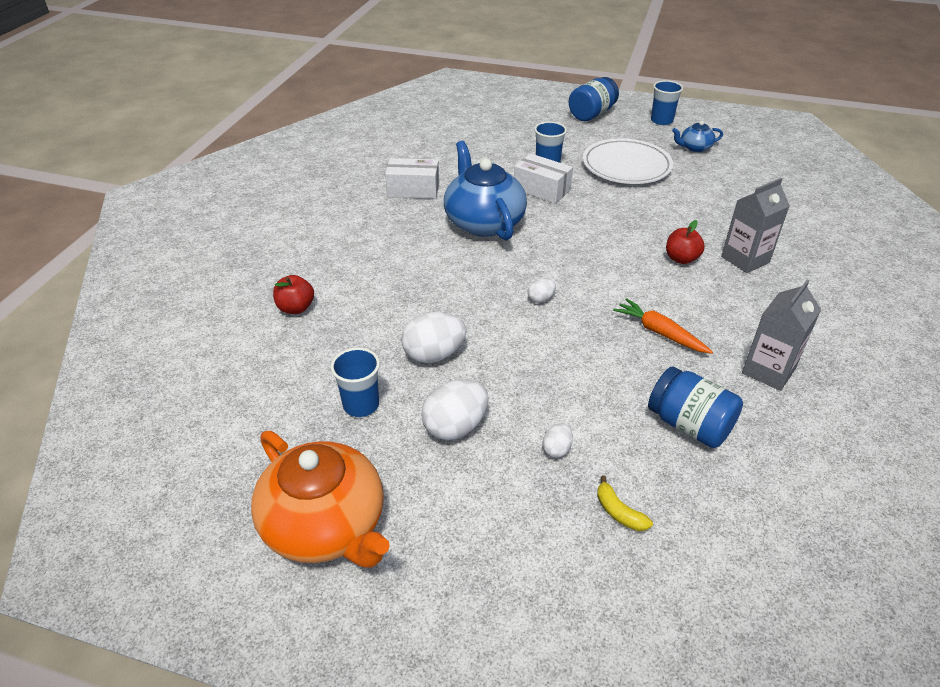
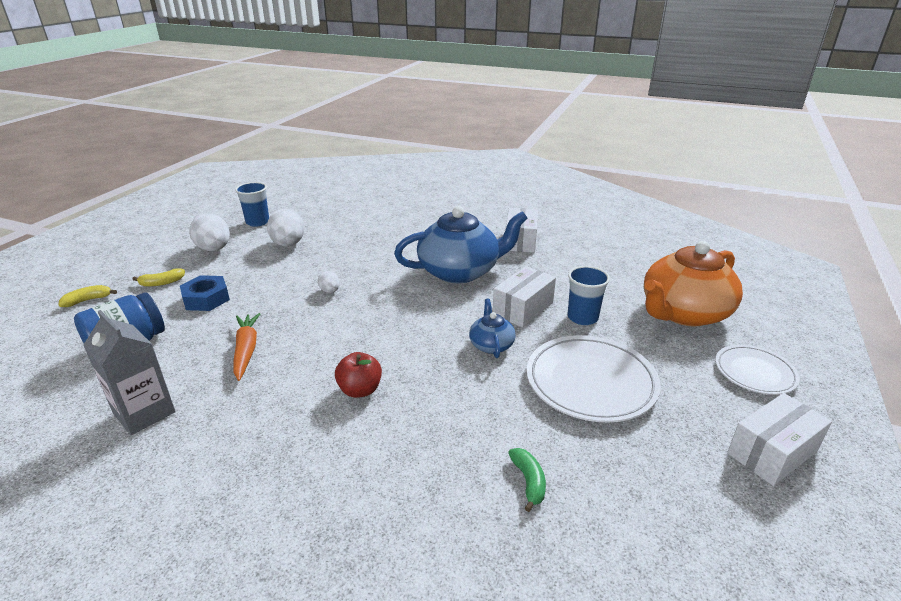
camera: 95 degrees right, 10 degrees down
orange teapot [251,431,390,567] -> orange teapot moved to [644,241,743,327]
red apple [273,275,314,314] -> none
white egg [542,423,573,458] -> yellow banana [132,268,185,287]
blue jar [569,77,619,121] -> white plate [715,344,800,395]
orange carrot [613,298,713,354] -> orange carrot turned 60 degrees counterclockwise [234,313,260,381]
blue cup [651,80,683,125] -> white box [727,393,832,486]
blue teapot [672,121,723,152] -> blue teapot moved to [469,299,516,358]
grey carton [721,178,790,273] -> none
none -> blue nut [180,275,230,311]
none -> green banana [508,448,546,512]

